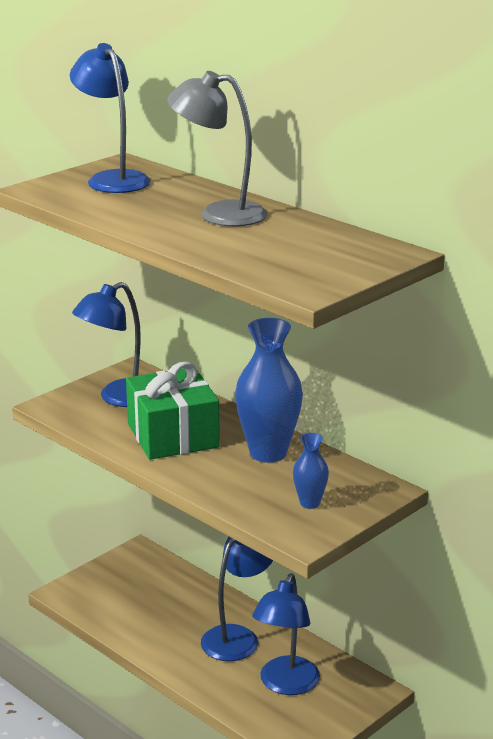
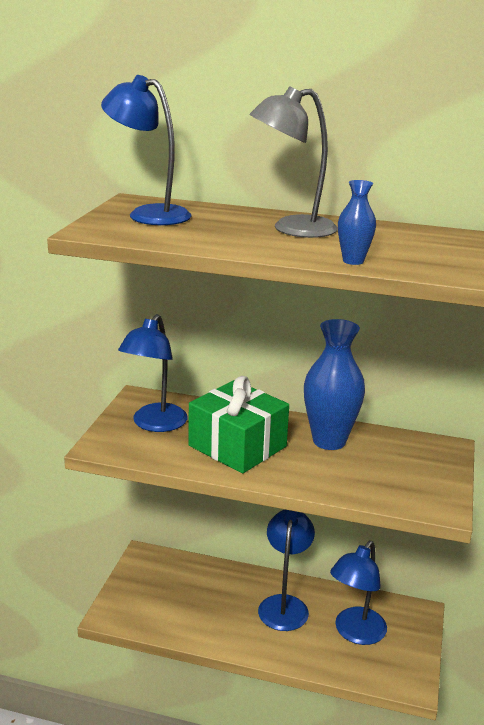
camera: 30 degrees left, 0 degrees up
blue lamp [252,573,320,695] -> blue lamp turned 45 degrees clockwise [330,541,387,645]
blue vase [293,433,329,509] -> blue vase moved to [338,180,376,265]

